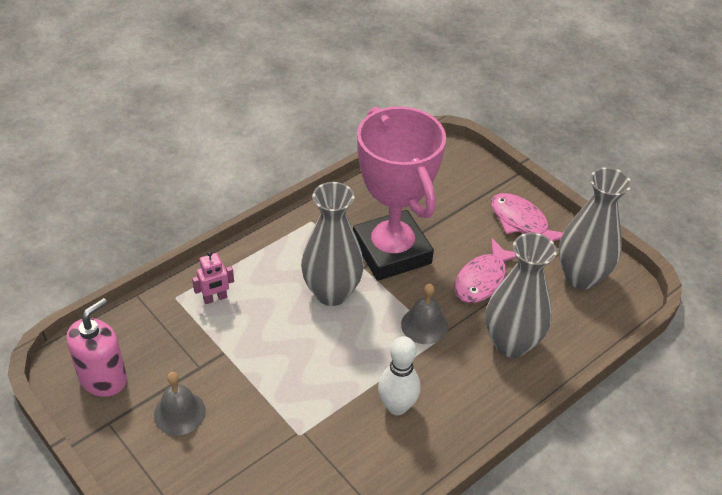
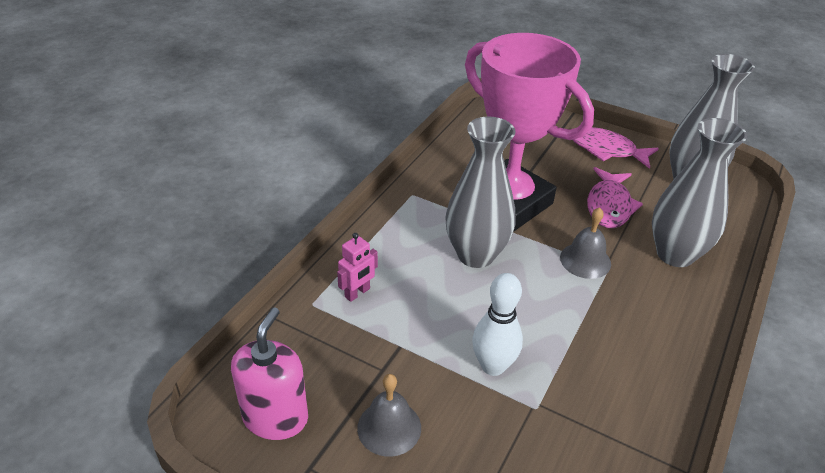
camera: 20 degrees left, 5 degrees down
white bowling pin [378,336,420,415] -> white bowling pin moved to [472,273,523,376]

